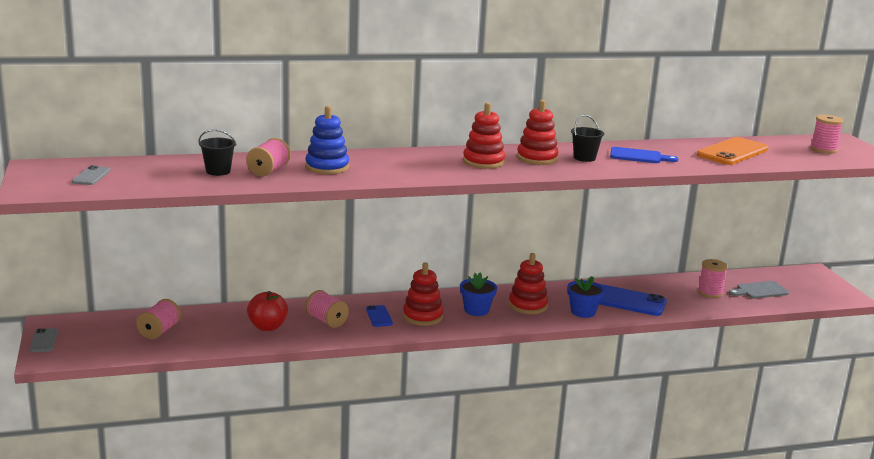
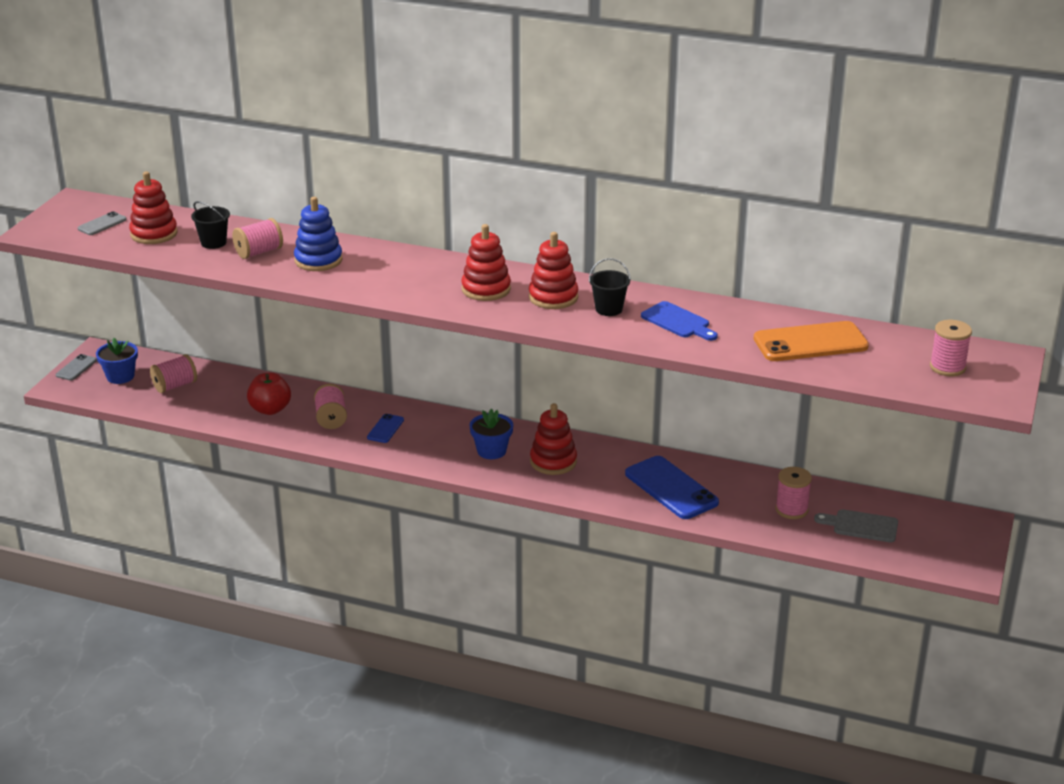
camera: 35 degrees right, 10 degrees up
red stacking toy [403,262,443,326] -> red stacking toy moved to [129,171,177,244]
blue flower pot [567,276,605,318] -> blue flower pot moved to [96,338,138,384]

